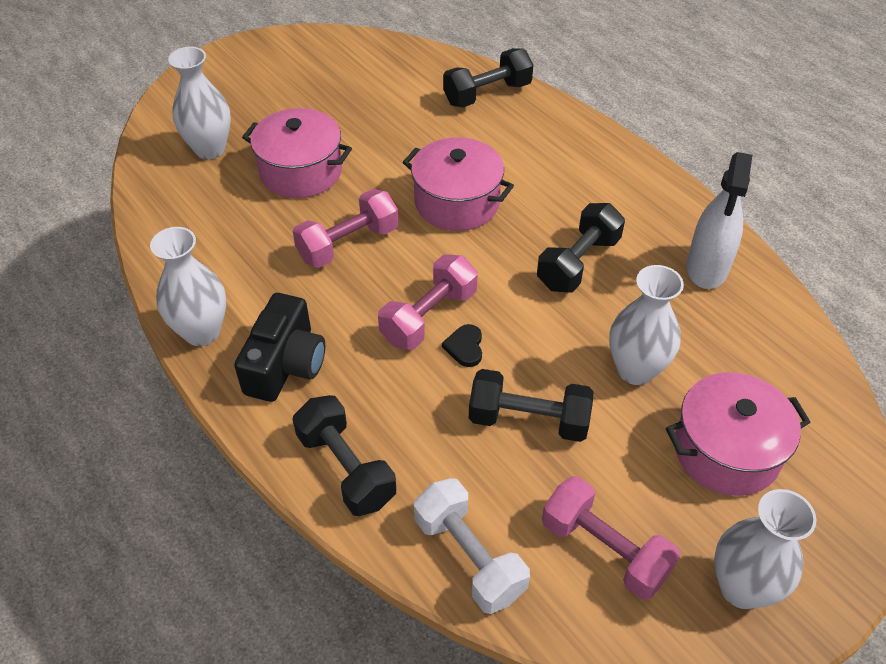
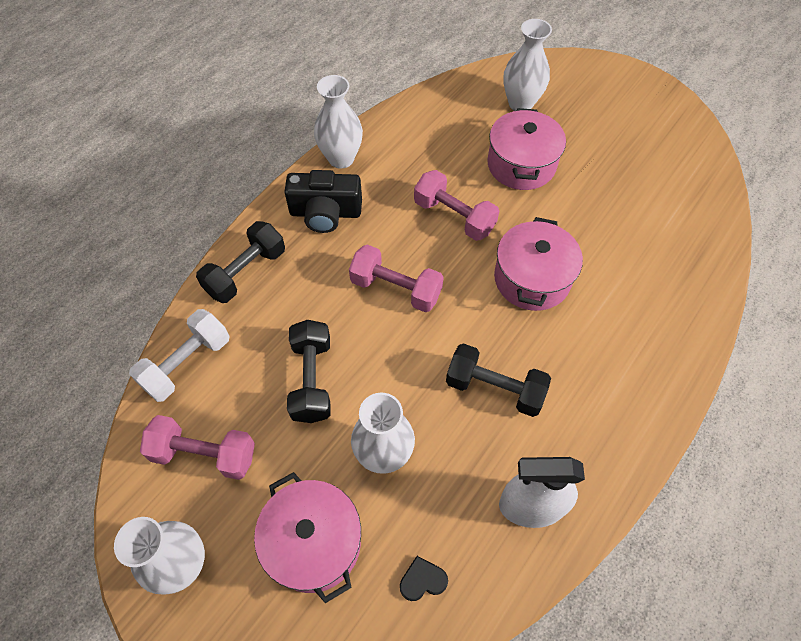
camera: 75 degrees right, 10 degrees up
black heart [442,324,482,367] -> black heart moved to [400,556,448,601]
black dumbbell [443,48,533,107] -> none
pink dumbbell [542,476,680,600] -> pink dumbbell turned 75 degrees clockwise [140,415,255,480]

